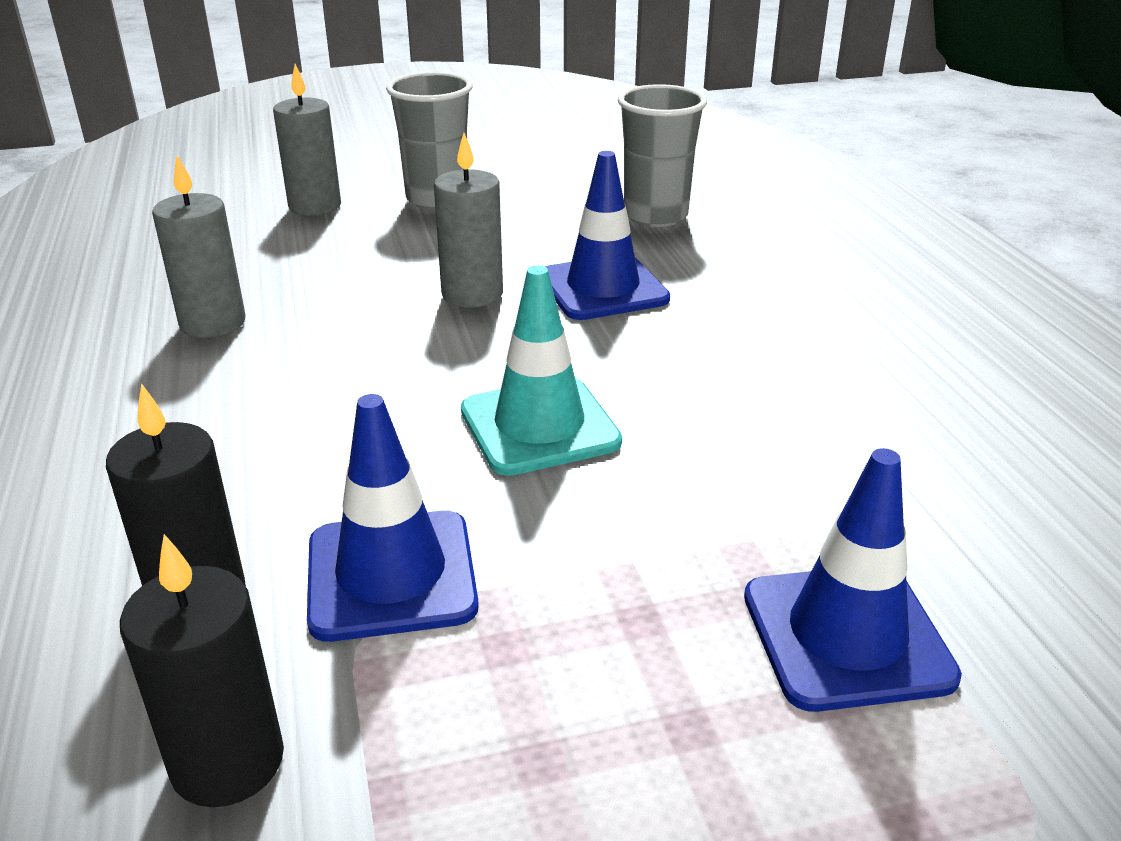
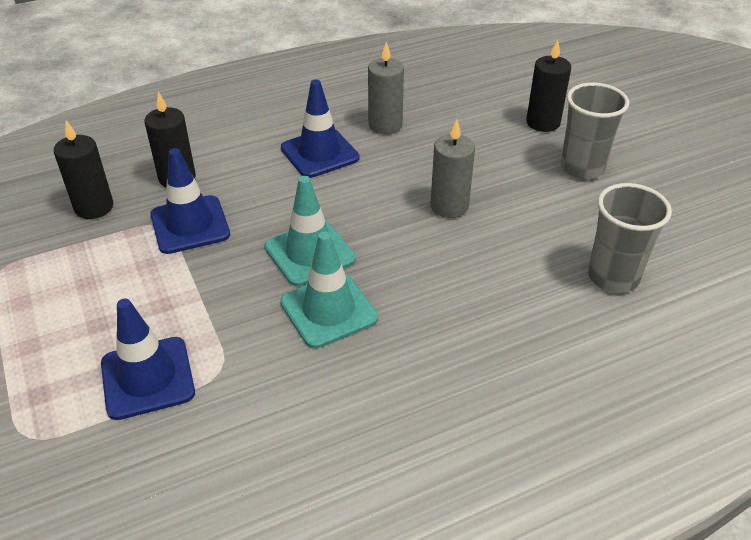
camera: 80 degrees right, 10 degrees up
grey candle [273,64,341,216] -> black candle [526,40,571,132]
blue traffic cone [545,151,670,320] -> blue traffic cone moved to [281,79,359,178]
none -> turquoise traffic cone [280,232,378,349]

